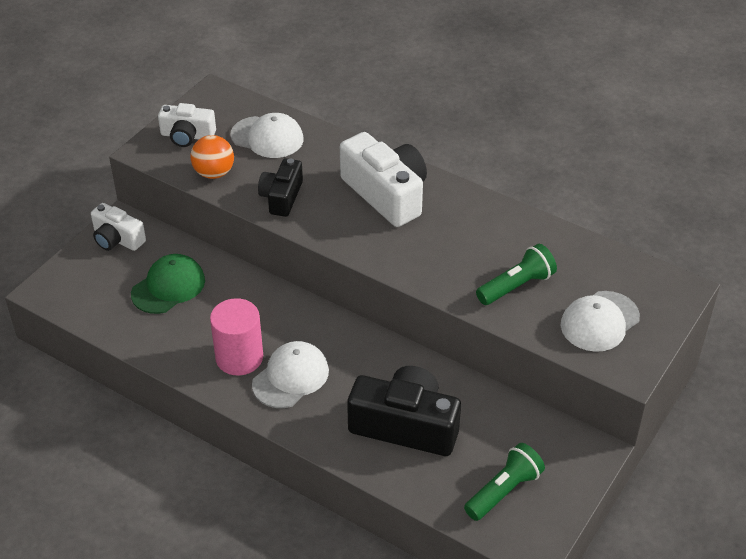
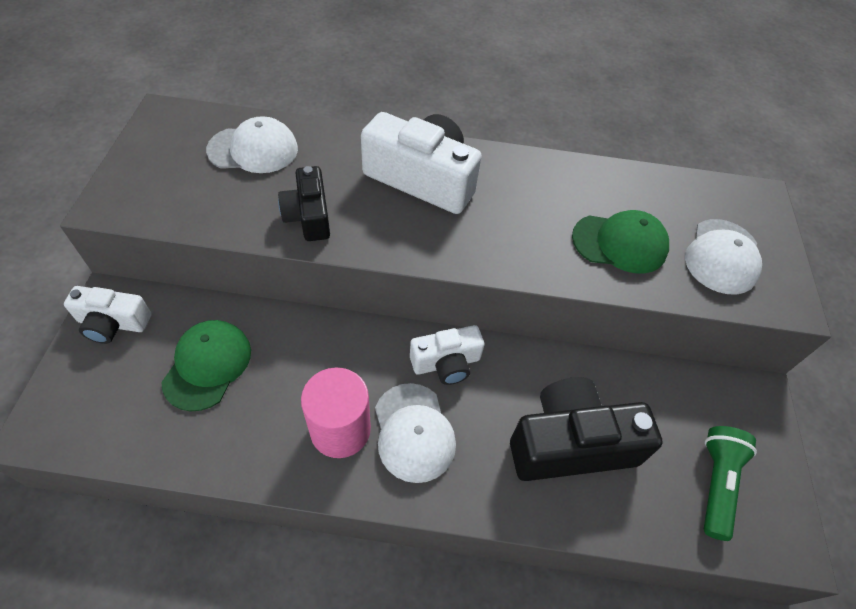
camera: 30 degrees left, 10 degrees up
white camera [158,103,216,147] -> white camera moved to [410,325,485,385]
orange ball [190,135,234,179] -> none
white cap [252,341,329,408] -> white cap turned 150 degrees clockwise [375,383,456,483]
green flashlight [476,244,557,305] -> green cap [572,210,669,274]

